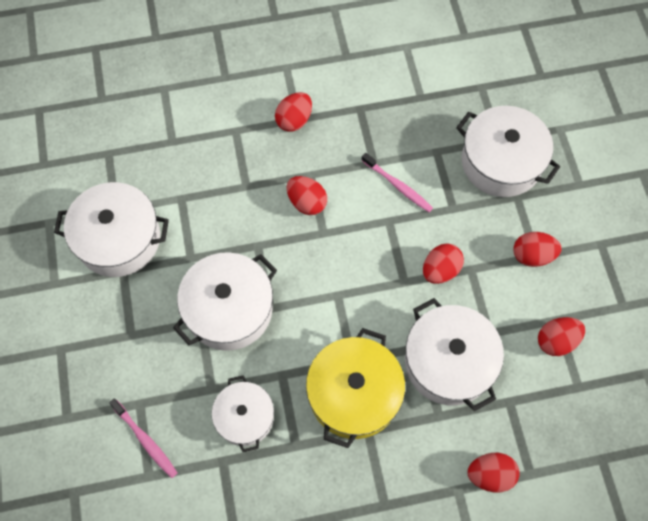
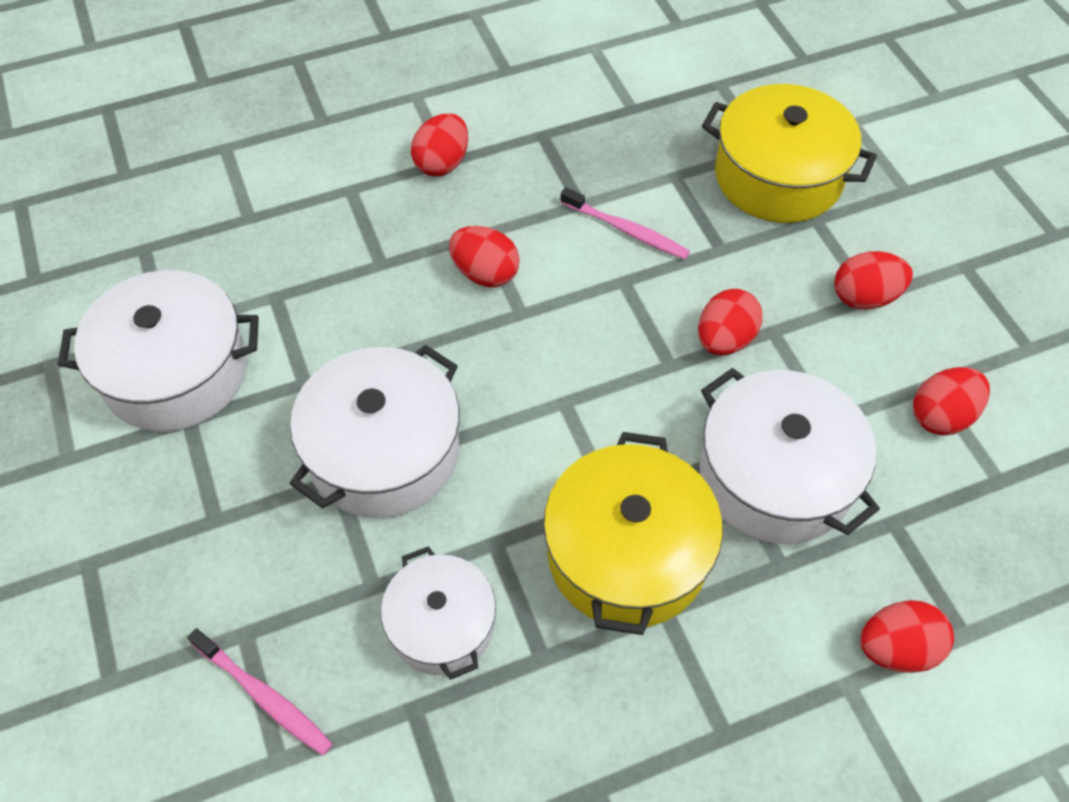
camera: 10 degrees left, 10 degrees down
white pot [456,106,560,197] -> yellow pot [702,84,877,223]

